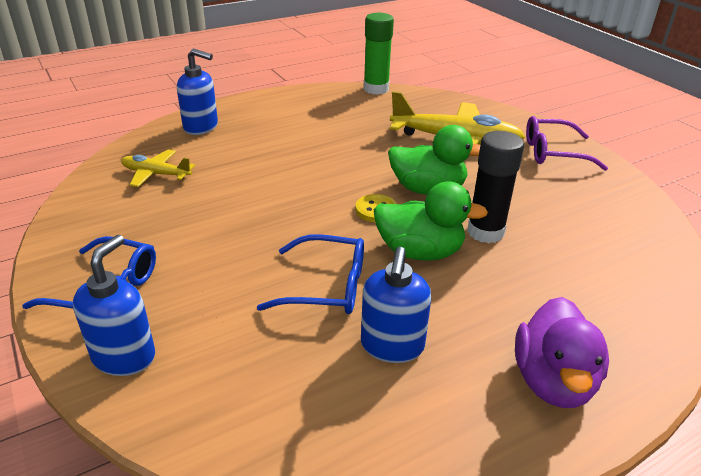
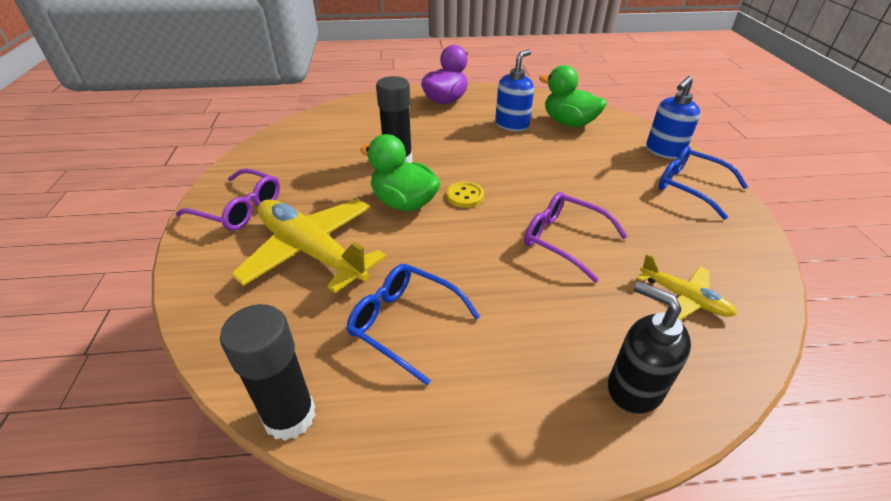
camera: 155 degrees left, 5 degrees up
blue soap dispenser [177,48,218,135] -> black soap dispenser [608,281,691,414]
blue glasses [257,234,364,314] -> blue glasses moved to [346,264,480,385]
green glue stick [363,13,394,95] -> black glue stick [220,304,316,441]
green duck [374,181,488,261] -> green duck moved to [539,65,607,127]
none -> purple glasses [524,192,628,282]

